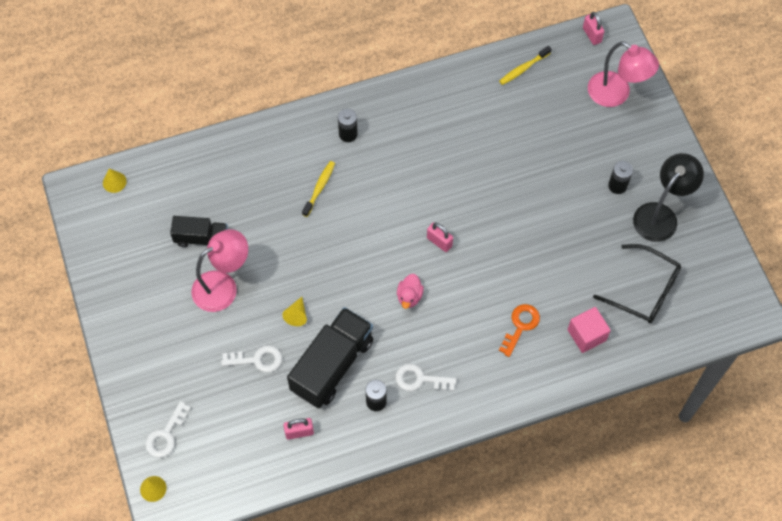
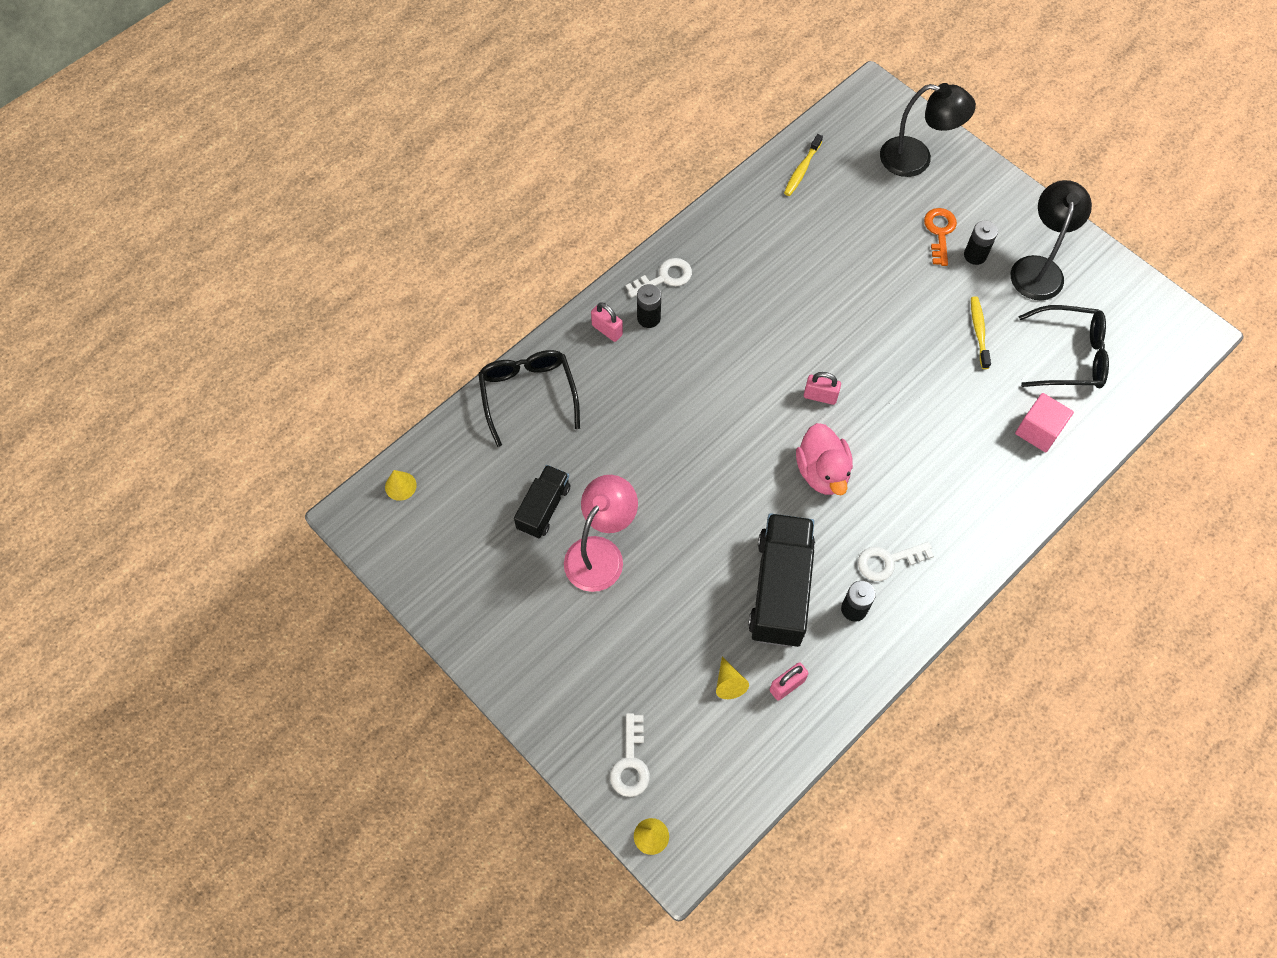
camera: 25 degrees left, 0 degrees up
black truck [170,216,228,247] -> black truck turned 45 degrees counterclockwise [514,465,570,538]
white key [221,345,282,373] -> white key moved to [626,258,692,298]
yellow cone [282,297,307,326] -> yellow cone moved to [716,657,749,699]
yellow toothbrush [302,161,335,217] -> yellow toothbrush moved to [971,296,991,369]
pink duck [397,274,424,309] -> pink duck [796,423,853,495], size x1.63
orange key [499,304,540,357] -> orange key moved to [924,208,957,266]
pink padlock [583,12,604,45] -> pink padlock moved to [591,302,623,342]
pink lamp [588,41,659,107] -> black lamp [880,83,976,177]
none -> black glasses [478,350,580,447]

